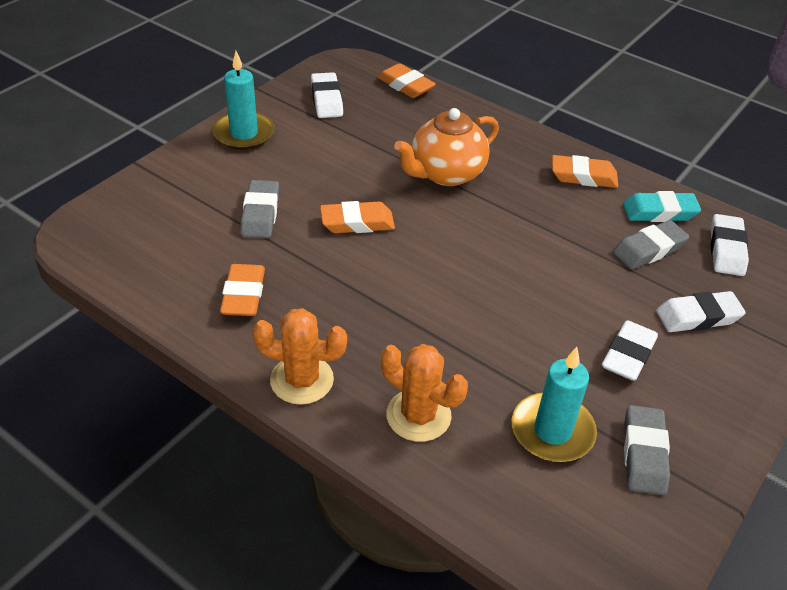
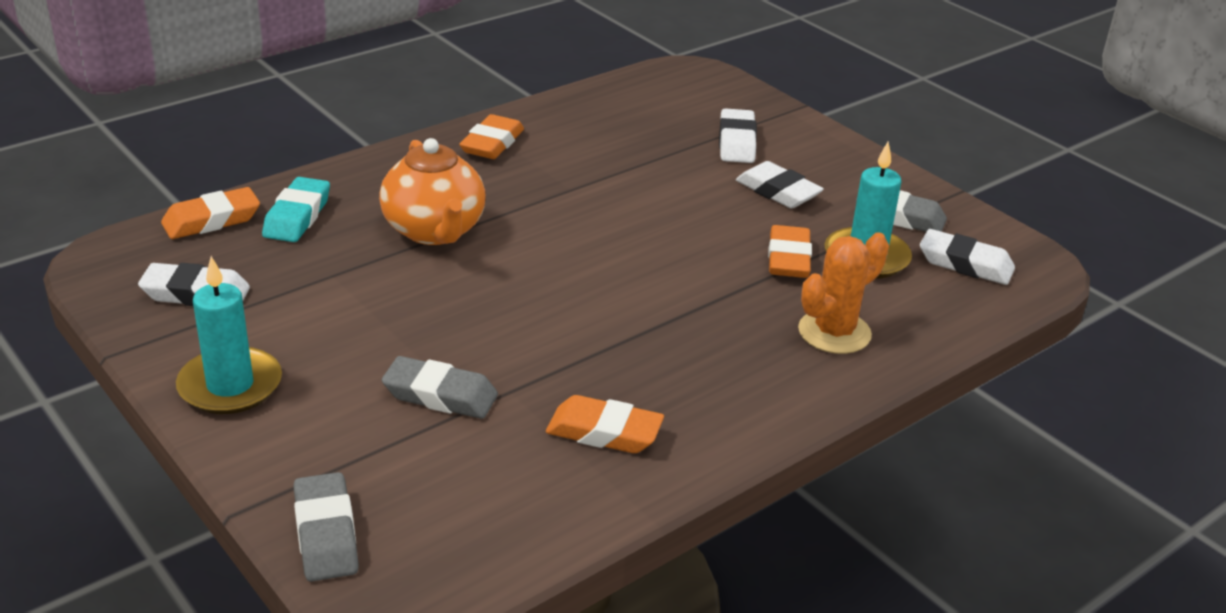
camera: 75 degrees left, 10 degrees down
orange cactus [253,308,347,405] -> none
orange eraser [320,201,395,233] -> orange eraser moved to [768,225,812,278]
grey eraser [613,220,689,269] -> grey eraser moved to [293,472,359,582]
turquoise eraser [623,191,701,222] -> turquoise eraser moved to [262,177,330,242]
white eraser [711,214,749,276] -> white eraser moved to [920,229,1015,285]

